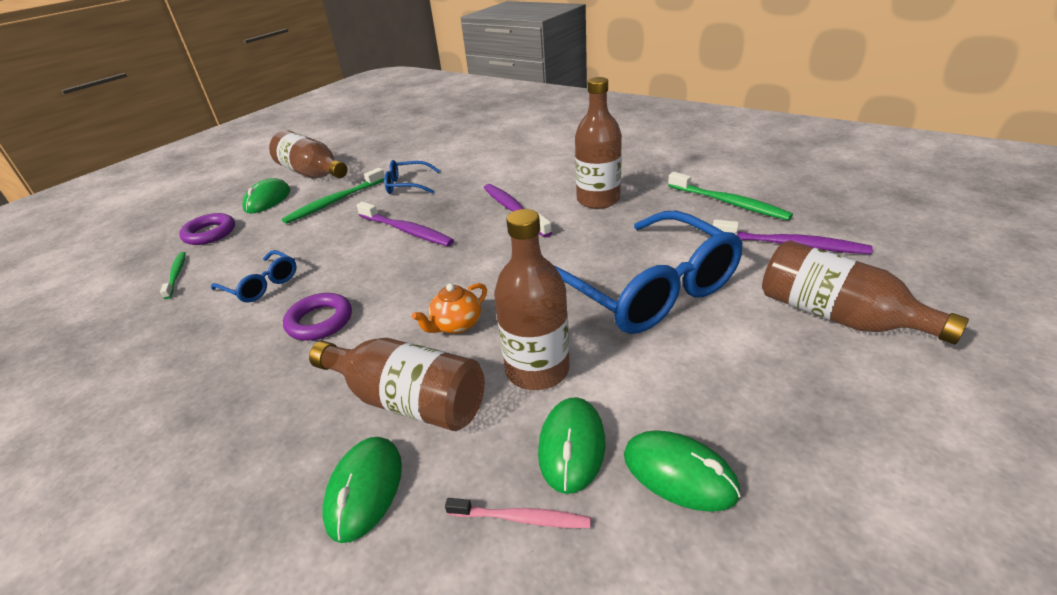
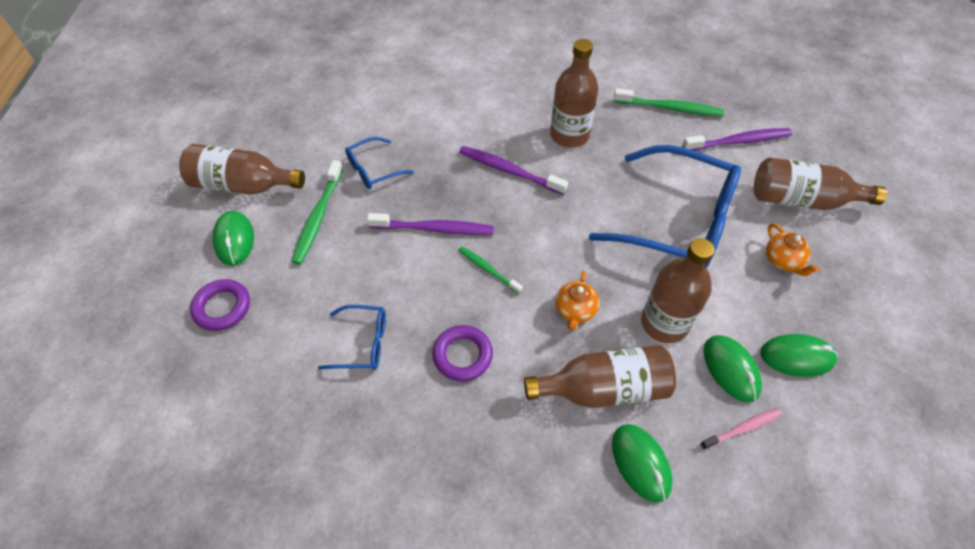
camera: 35 degrees left, 20 degrees up
green toothbrush [160,252,186,299] -> green toothbrush moved to [459,246,523,294]
none -> orange teapot [766,223,819,276]

